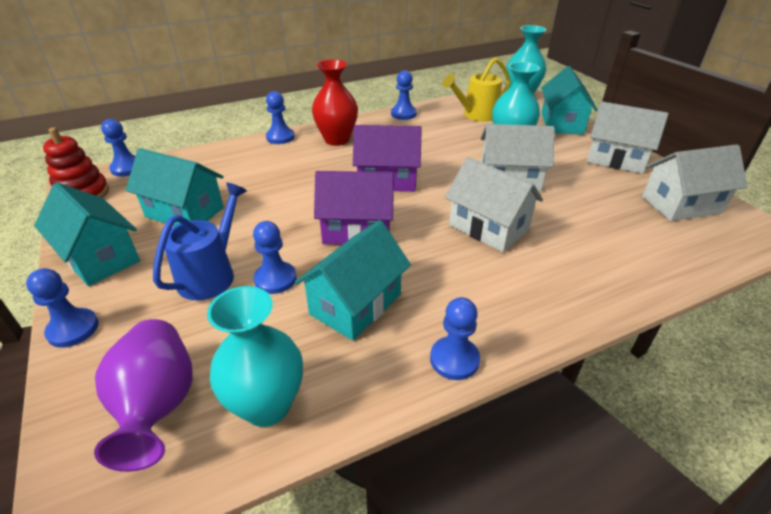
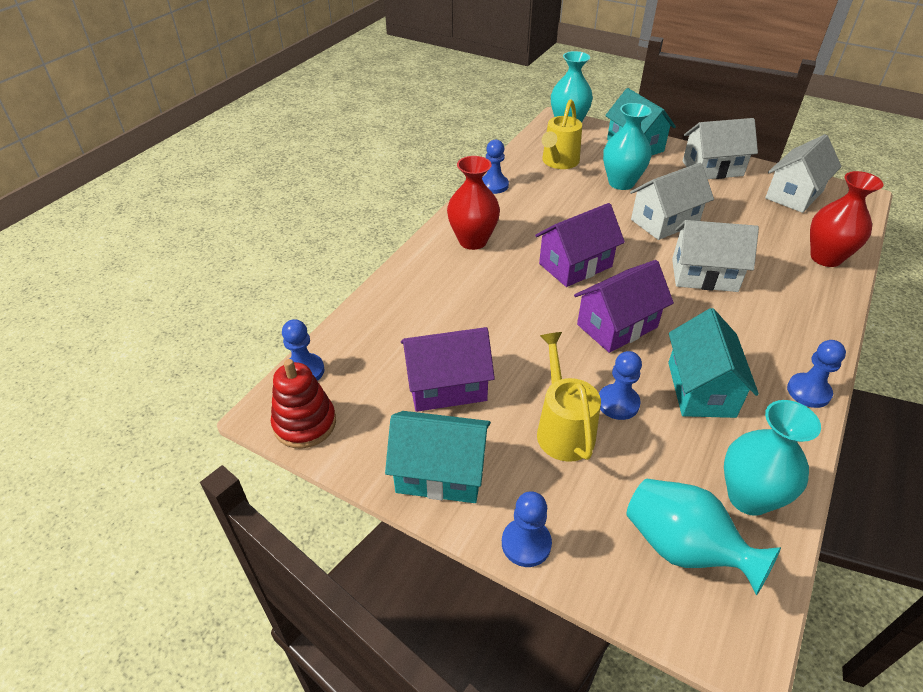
camera: 35 degrees left, 5 degrees up
purple vase [94,319,193,472] -> turquoise vase [626,479,781,595]
turquoise house [126,148,224,226] -> purple house [401,327,495,412]
blue watering can [153,183,247,300] -> yellow watering can [537,332,601,462]
blue pawn [266,91,295,144] -> none
none -> red vase [810,171,883,267]

